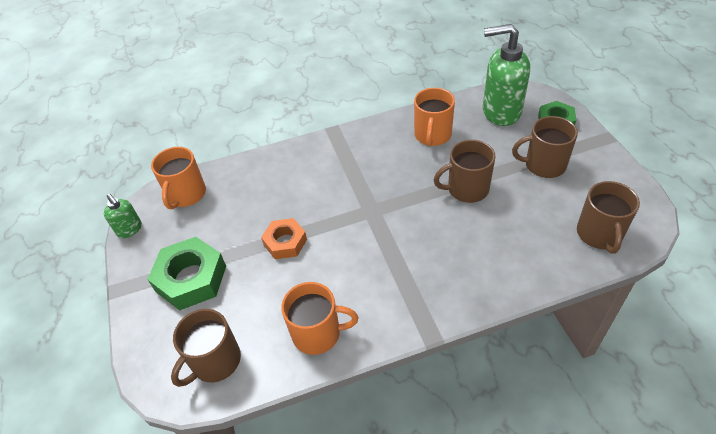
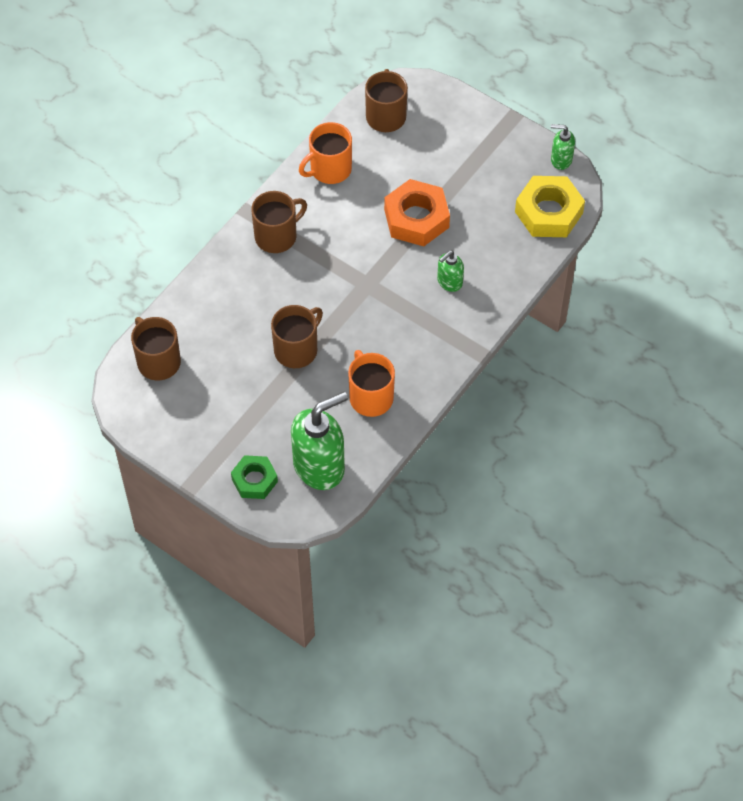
camera: 140 degrees right, 10 degrees up
green nut [147,237,226,310] -> none
orange mug [151,147,206,209] -> yellow nut [515,176,585,237]
orange nut [261,218,307,259] -> orange nut [384,179,450,246], size x1.60
brown mug [512,116,578,178] -> brown mug moved to [251,191,307,253]
none -> green soap dispenser [437,250,464,292]

